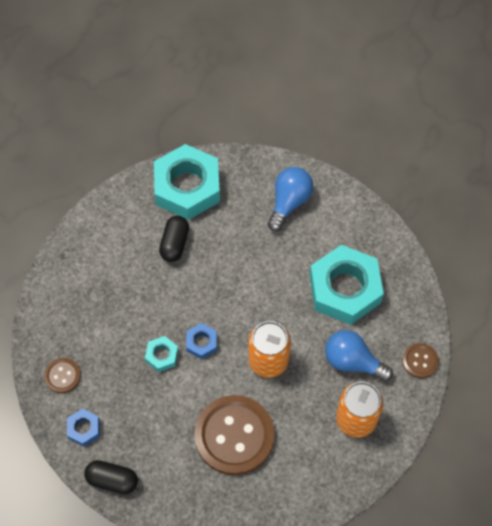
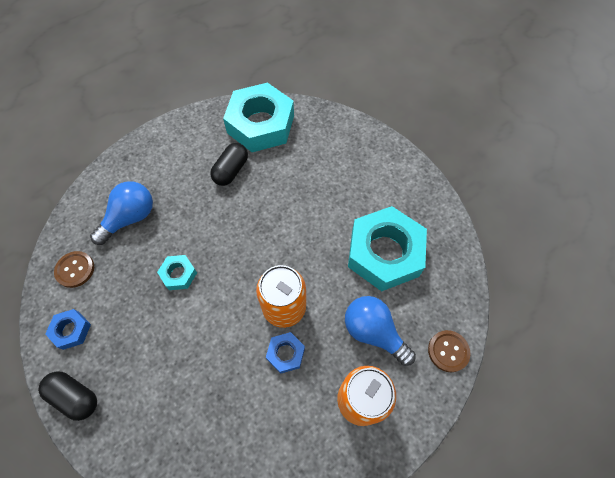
camera: 15 degrees right, 0 degrees up
blue nut [186,323,217,359] -> blue nut moved to [266,332,305,374]
brown button [194,395,275,475] -> none
blue light bulb [268,167,313,231] -> blue light bulb moved to [90,181,153,245]

